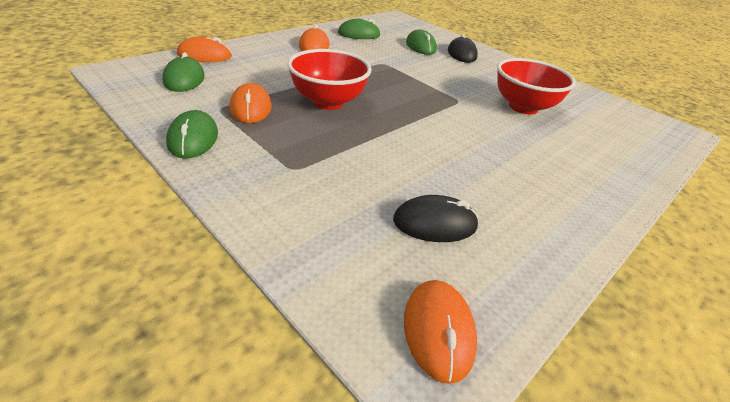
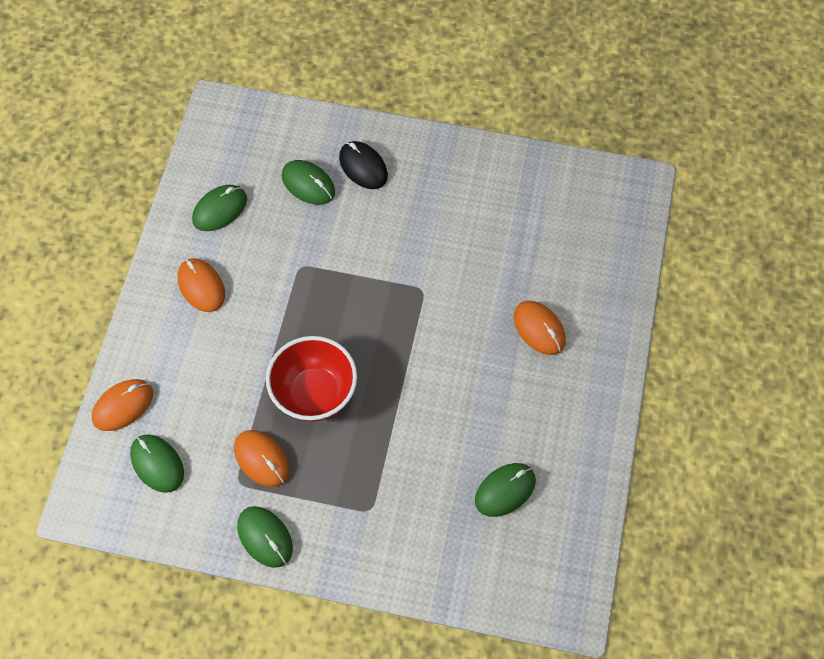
camera: 30 degrees left, 25 degrees up
black mouse [393,195,479,242] -> green mouse [475,463,536,517]
orange mouse [404,280,477,384] -> orange mouse moved to [514,301,566,355]
red bowl [497,58,576,114] -> none

